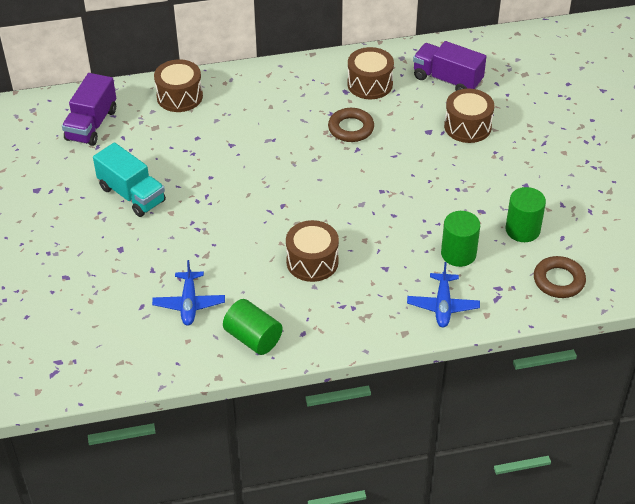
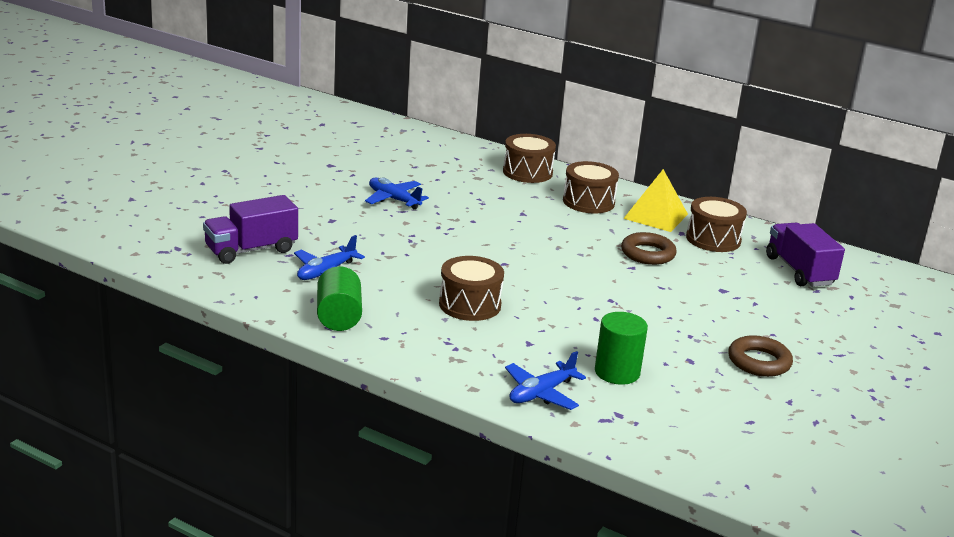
camera: 40 degrees right, 20 degrees down
purple truck [62,73,116,146] -> purple truck moved to [203,195,298,264]
turquoise truck [93,142,166,217] -> blue plane [365,177,429,209]
brown drum [444,89,494,143] -> brown drum moved to [563,161,619,213]
green cylinder [506,187,546,242] -> none
brown ring [534,256,586,298] -> brown ring moved to [728,335,793,377]
none -> yellow pyramid [623,169,688,232]

